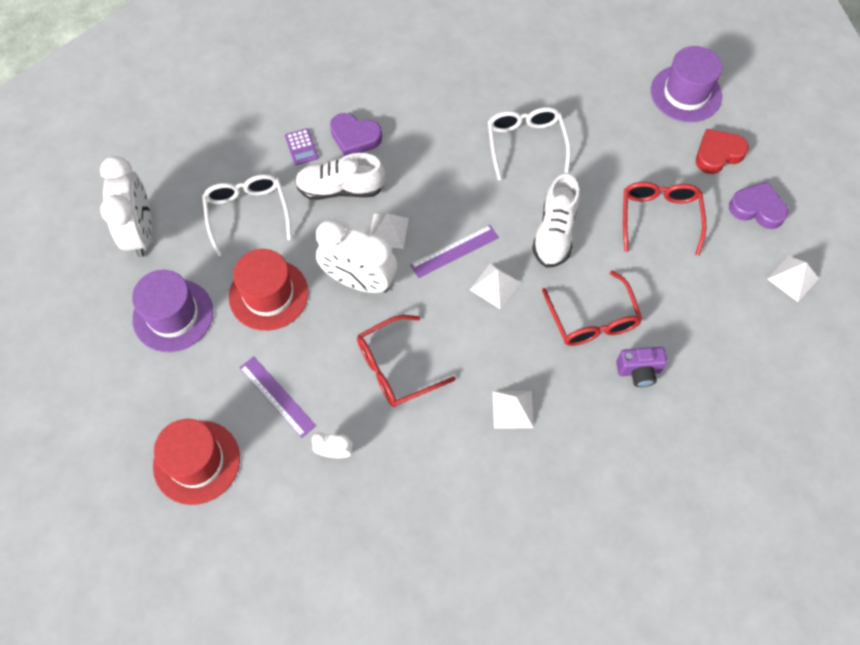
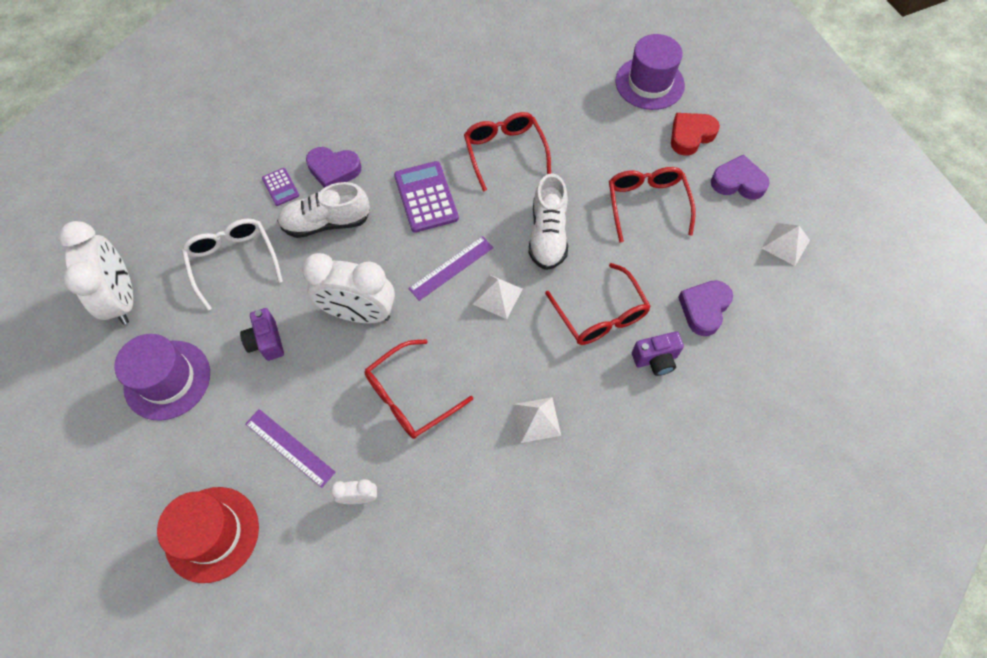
camera: 10 degrees left, 0 degrees up
red hat [229,249,308,331] -> purple camera [240,308,284,361]
white pyramid [370,213,409,249] -> none
white glasses [488,107,571,181] -> red glasses [464,112,551,192]
none -> purple calculator [394,161,459,233]
none -> purple heart [678,280,733,336]

